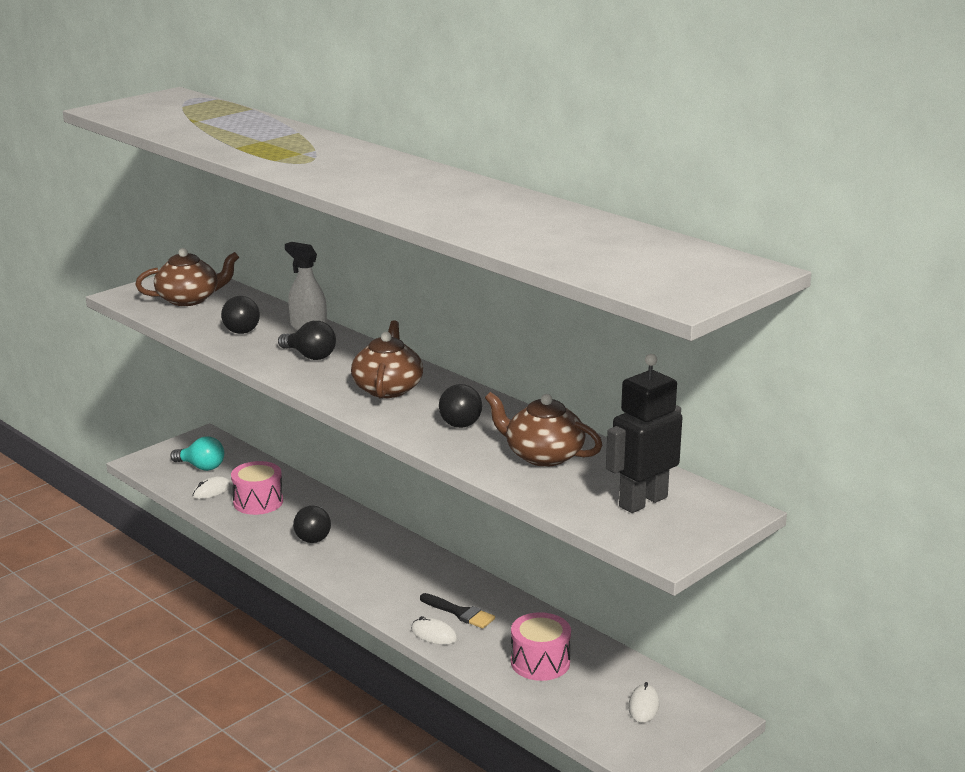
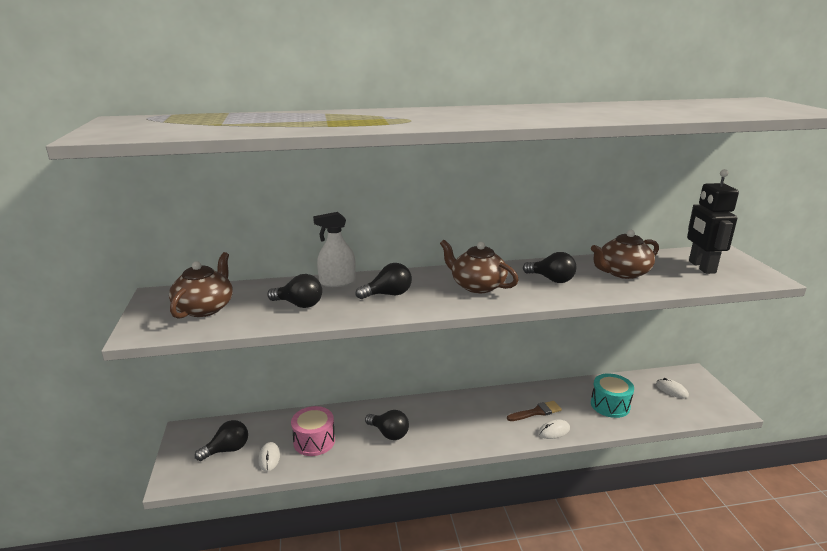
camera: 55 degrees left, 0 degrees up
turquoise light bulb [171,436,224,471] -> black light bulb [195,420,248,461]
black brush [420,593,495,629] -> brown brush [507,401,562,421]
pink drum [511,612,571,681] -> turquoise drum [591,373,634,418]

